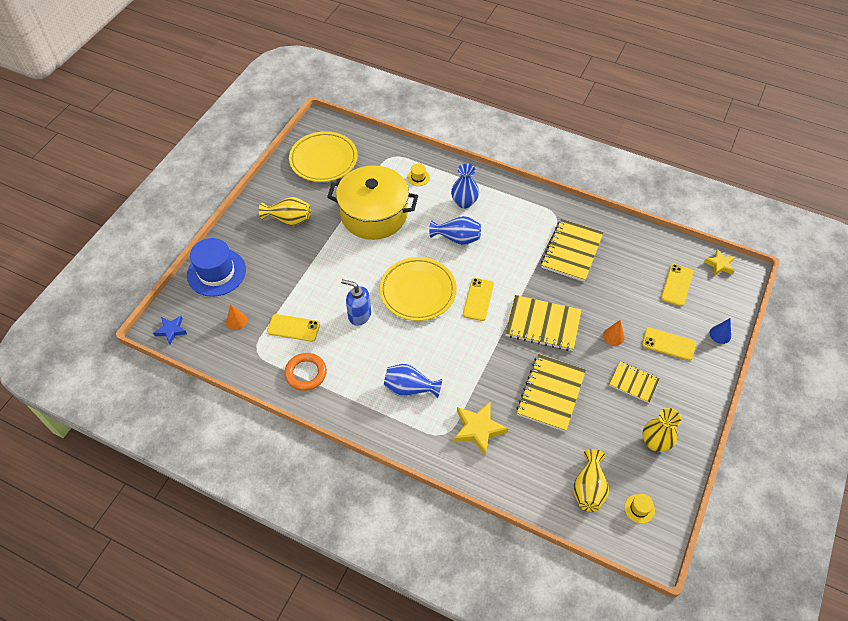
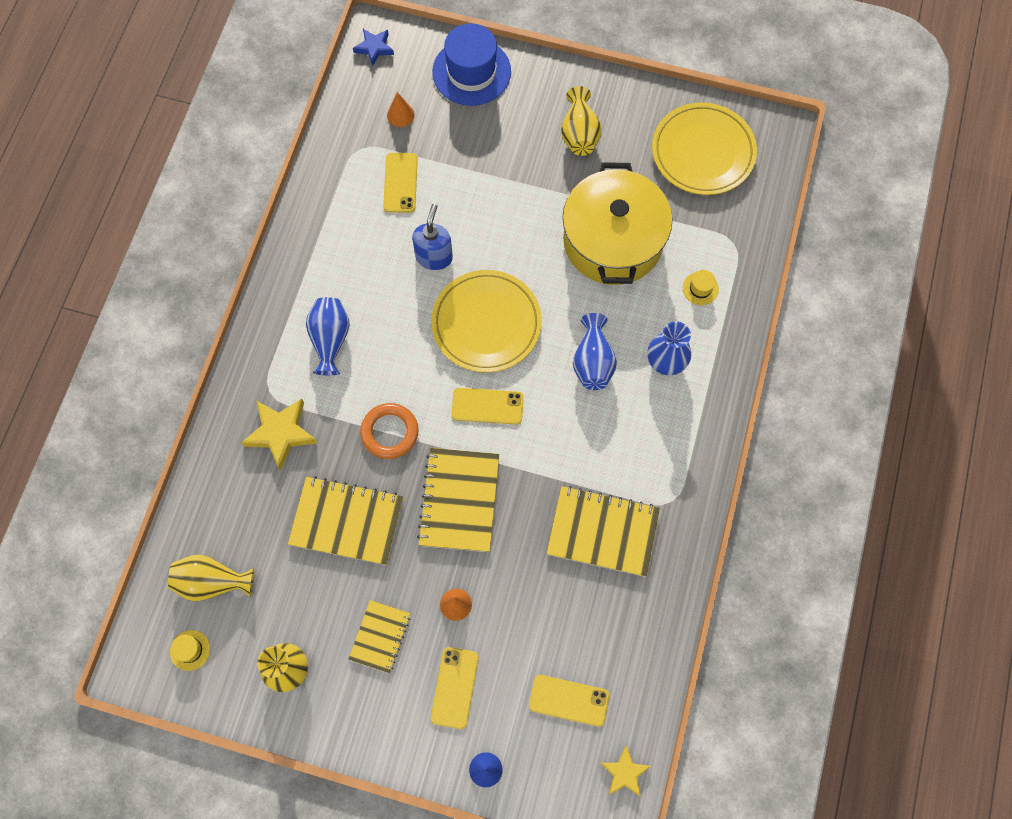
camera: 80 degrees right, 15 degrees up
orange ring [284,353,327,391] -> orange ring moved to [360,403,419,459]

